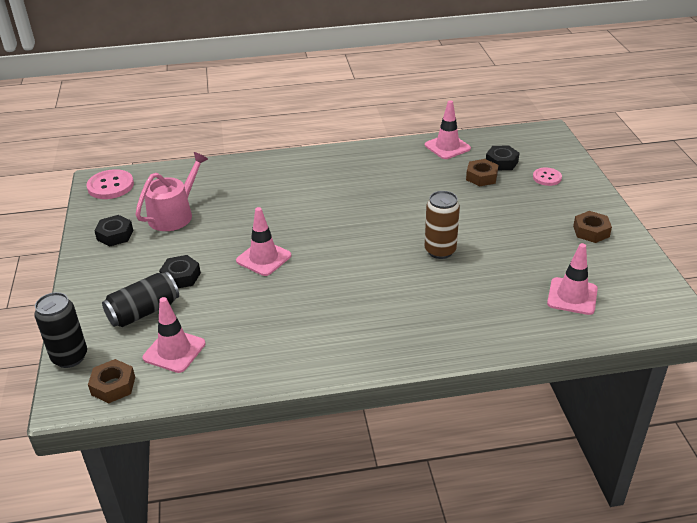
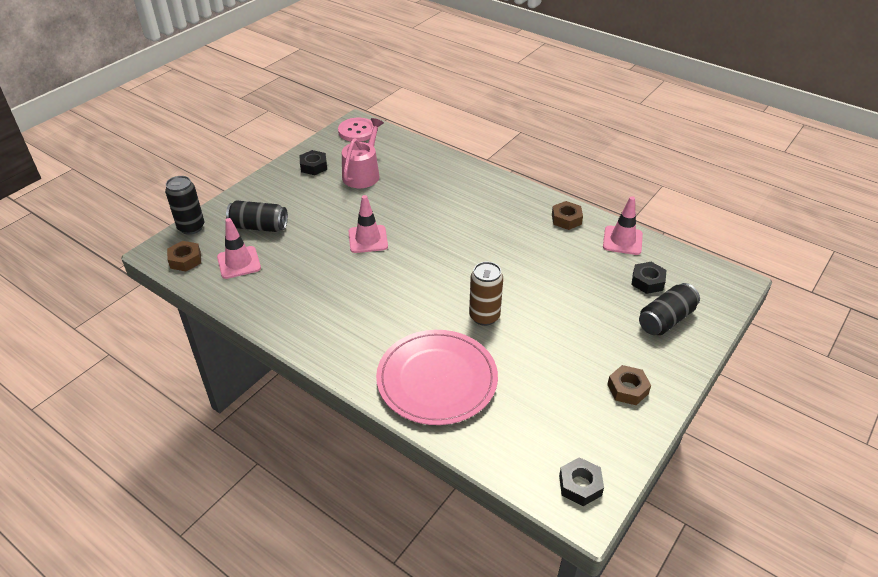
camera: 45 degrees right, 5 degrees up
pink watering can [135,152,208,231] -> pink watering can turned 60 degrees counterclockwise [342,118,384,188]
black nut [159,255,201,288] -> black nut moved to [559,457,604,506]
brown nut [466,159,498,186] -> brown nut moved to [552,201,583,230]
pink button [533,167,562,186] -> black can [639,283,700,335]
pink traffic cone [547,243,598,315] -> none
none -> pink plate [376,330,498,425]

